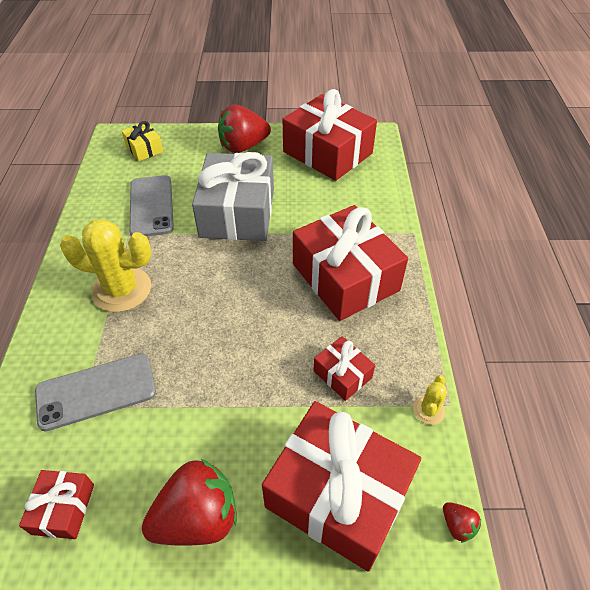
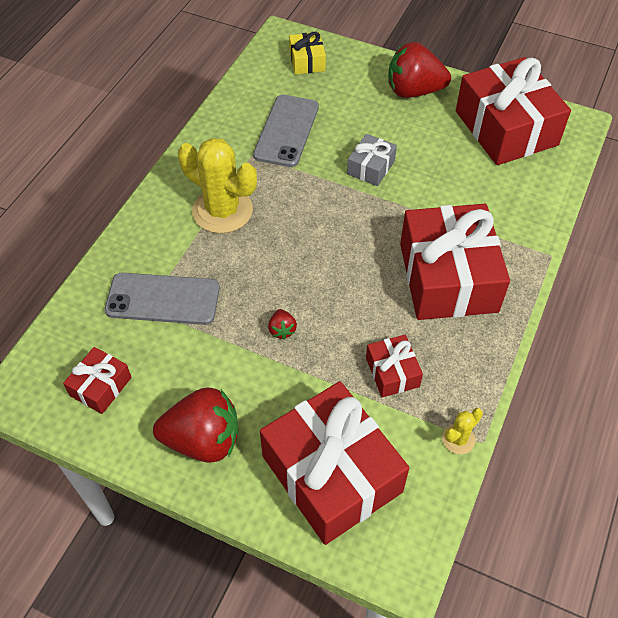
camera: 25 degrees right, 5 degrees up
grey gift [192,152,274,241] -> grey gift [347,134,397,186], size x0.46
red strawberry [443,502,481,543] -> red strawberry moved to [268,309,297,339]

